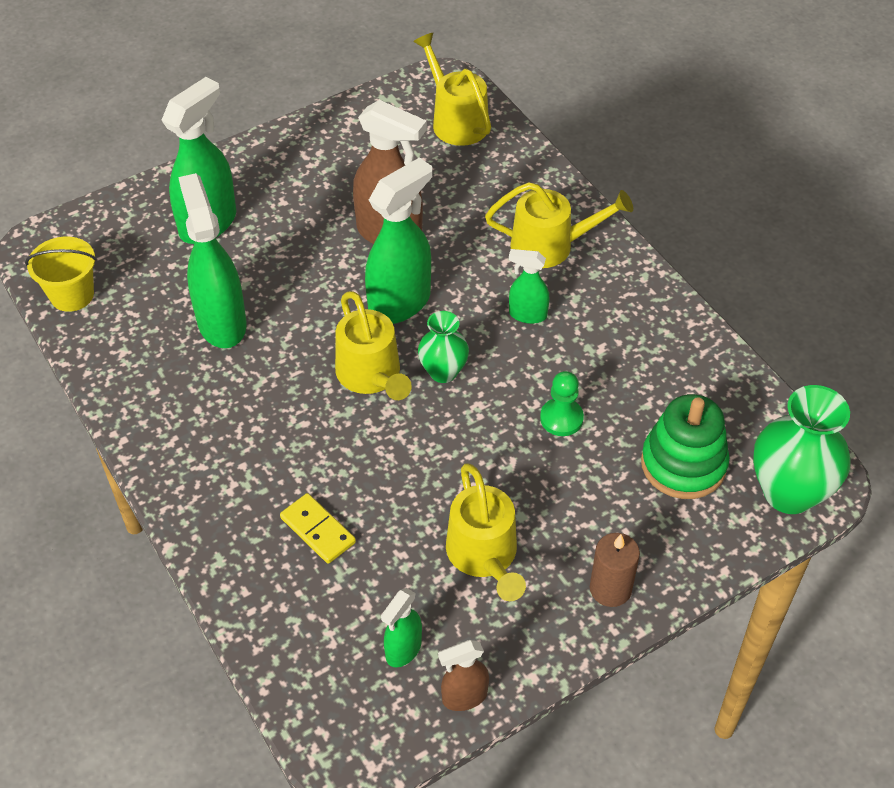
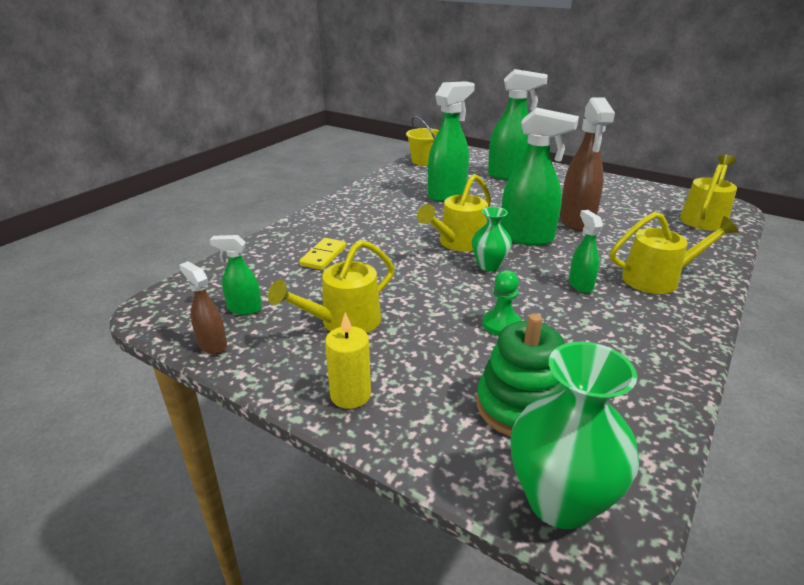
camera: 65 degrees right, 20 degrees down
yellow watering can [485,182,633,268] -> yellow watering can turned 75 degrees counterclockwise [610,212,739,294]
brown candle [590,533,640,607] -> yellow candle [325,313,371,409]

